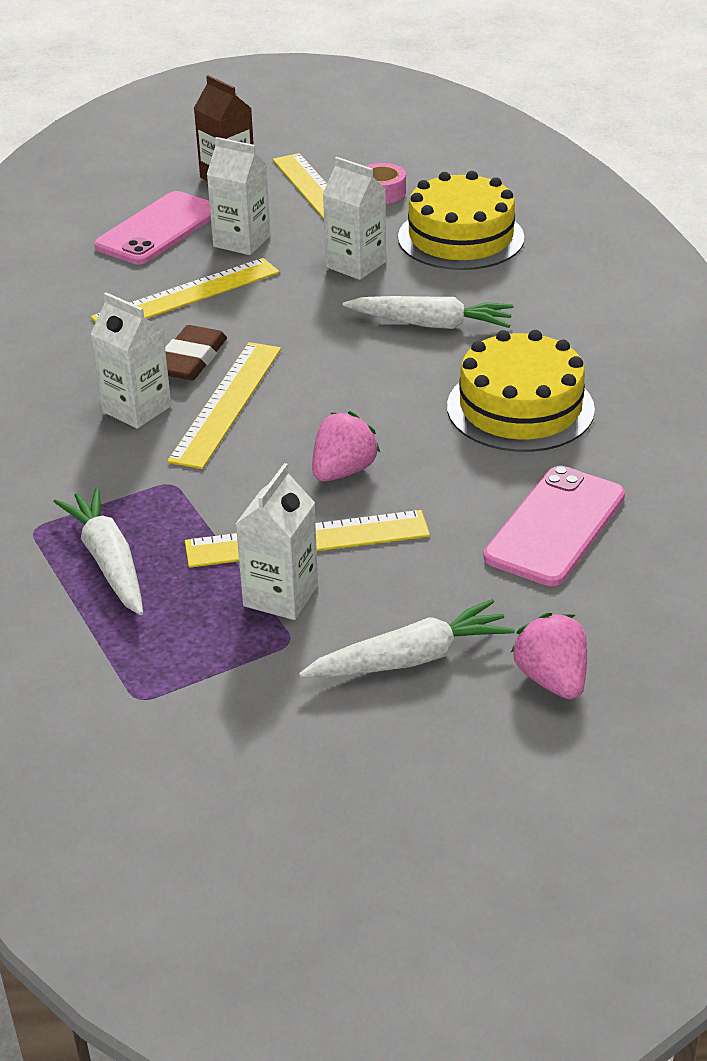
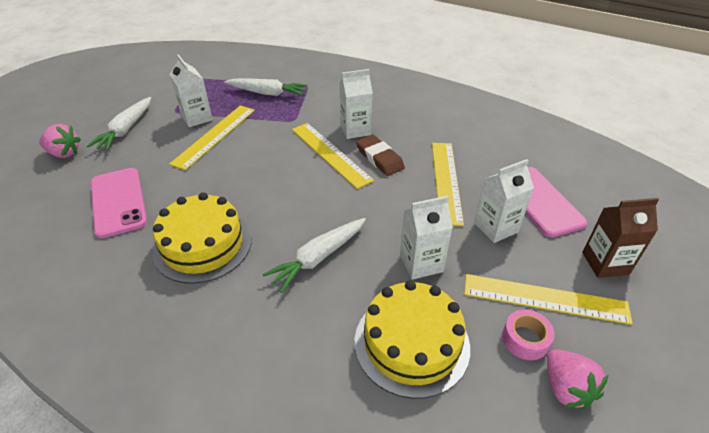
camera: 125 degrees right, 5 degrees up
pink strawberry [312,411,381,481] -> pink strawberry moved to [547,349,608,409]

